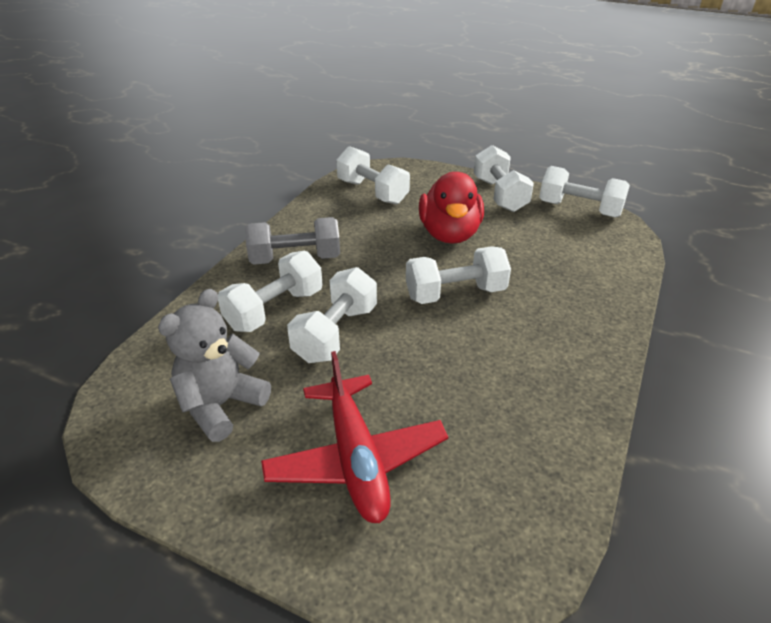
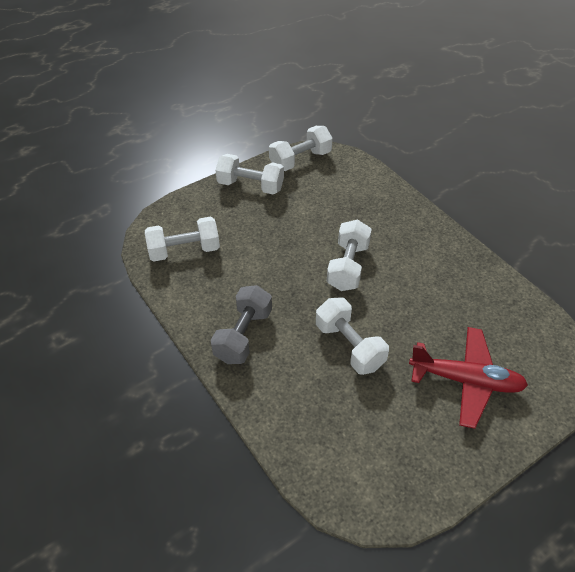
camera: 60 degrees left, 10 degrees up
grey teddy bear [158,289,271,442] -> none
white dumbbell [218,251,323,332] -> none
red duck [419,172,484,244] -> none

